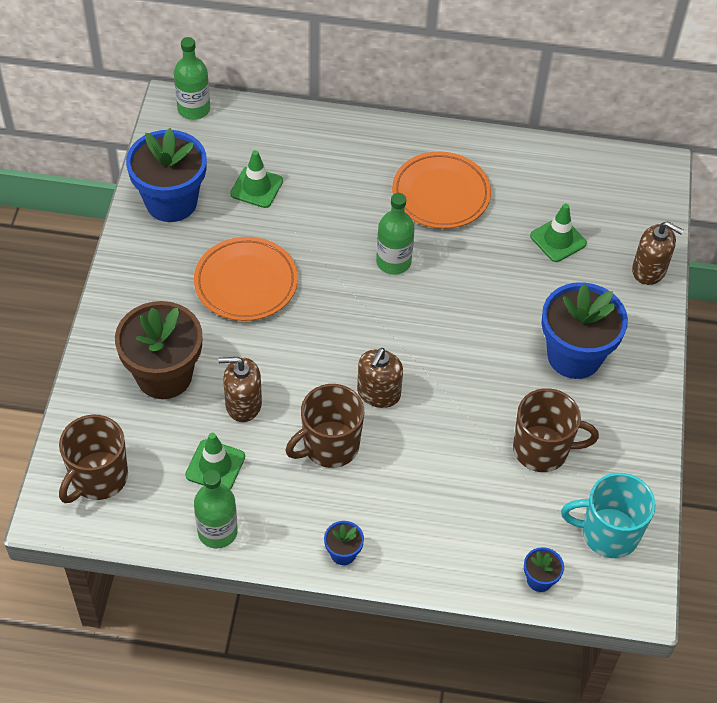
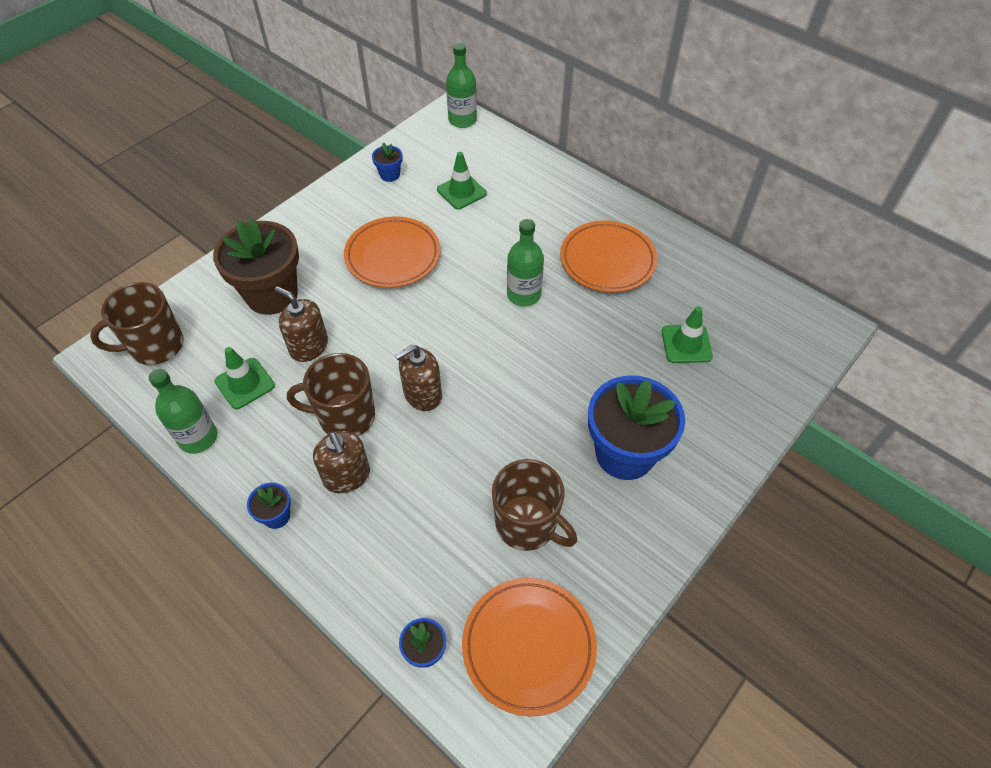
camera: 35 degrees right, 0 degrees up
blue flower pot [126,128,207,222] -> blue flower pot [372,143,403,182], size x0.44
turquoise mug [561,473,656,558] -> orange plate [462,578,597,716]
brown soap dispenser [632,221,684,285] -> brown soap dispenser moved to [313,431,370,493]

